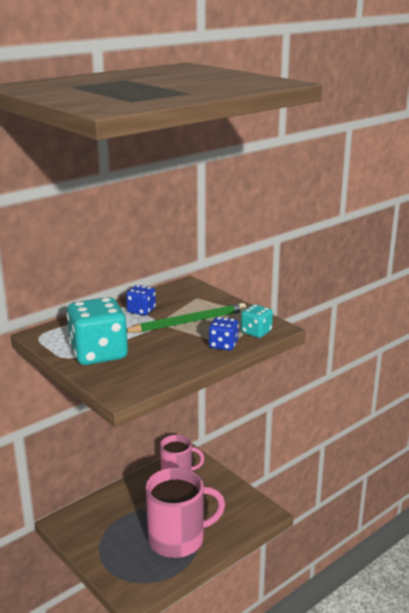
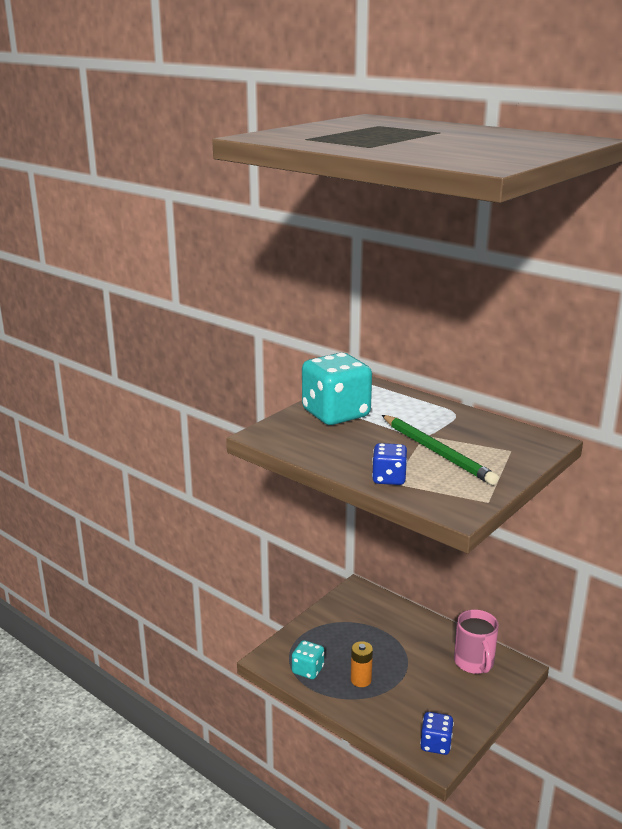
camera: 80 degrees right, 0 degrees up
blue dice [126,285,156,315] -> blue dice moved to [420,712,454,755]
pink mug [146,467,225,558] -> orange battery [351,641,373,687]
turquoise dice [241,304,273,338] -> turquoise dice moved to [292,640,324,679]

